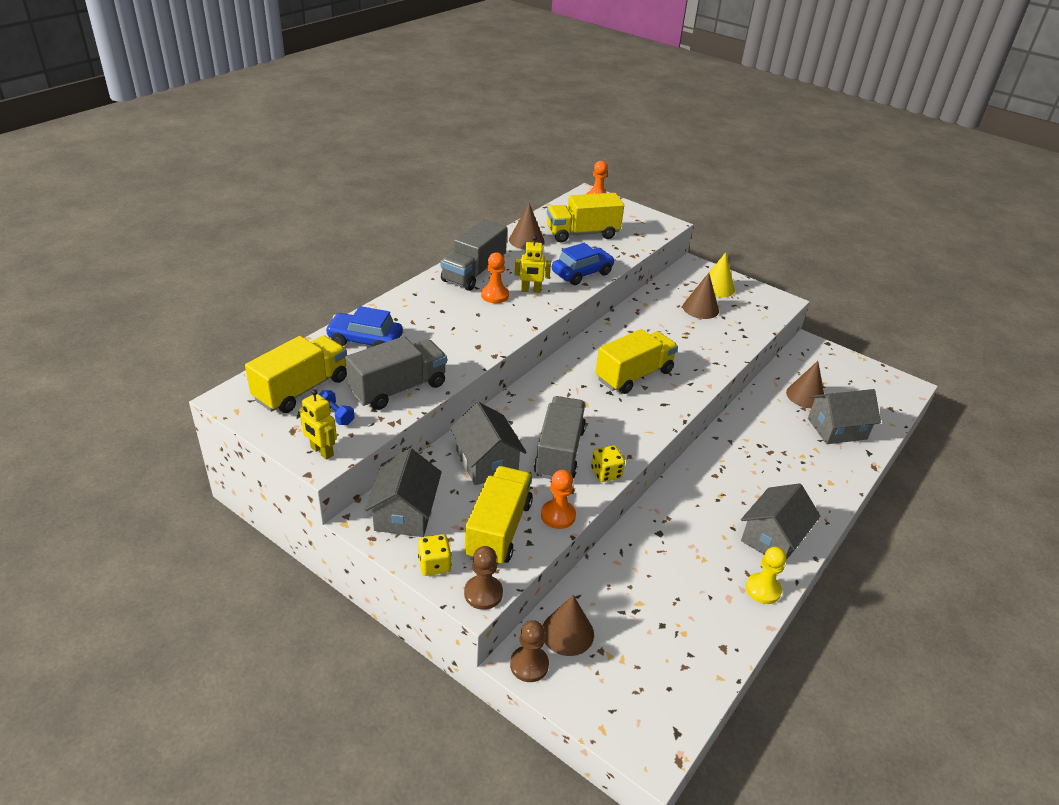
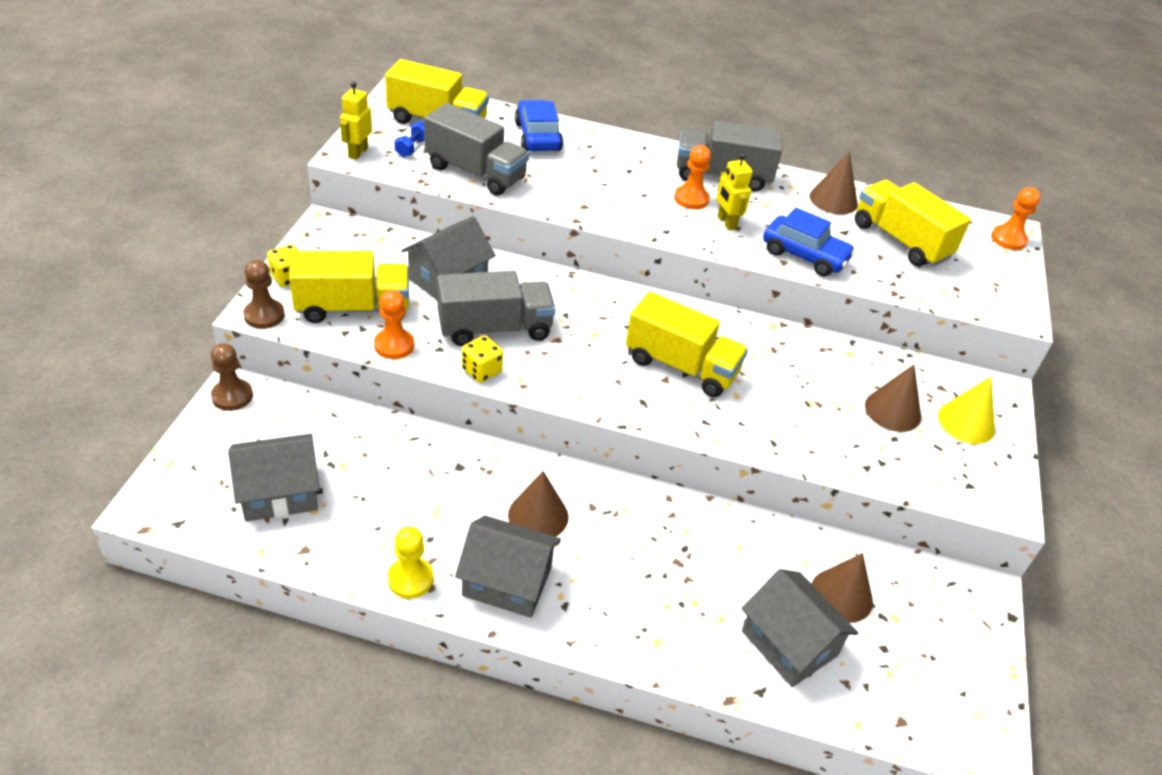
camera: 65 degrees right, 5 degrees up
grey house [365,448,442,537] -> grey house moved to [228,433,320,522]
brown cone [543,595,594,656] -> brown cone moved to [508,471,569,537]

